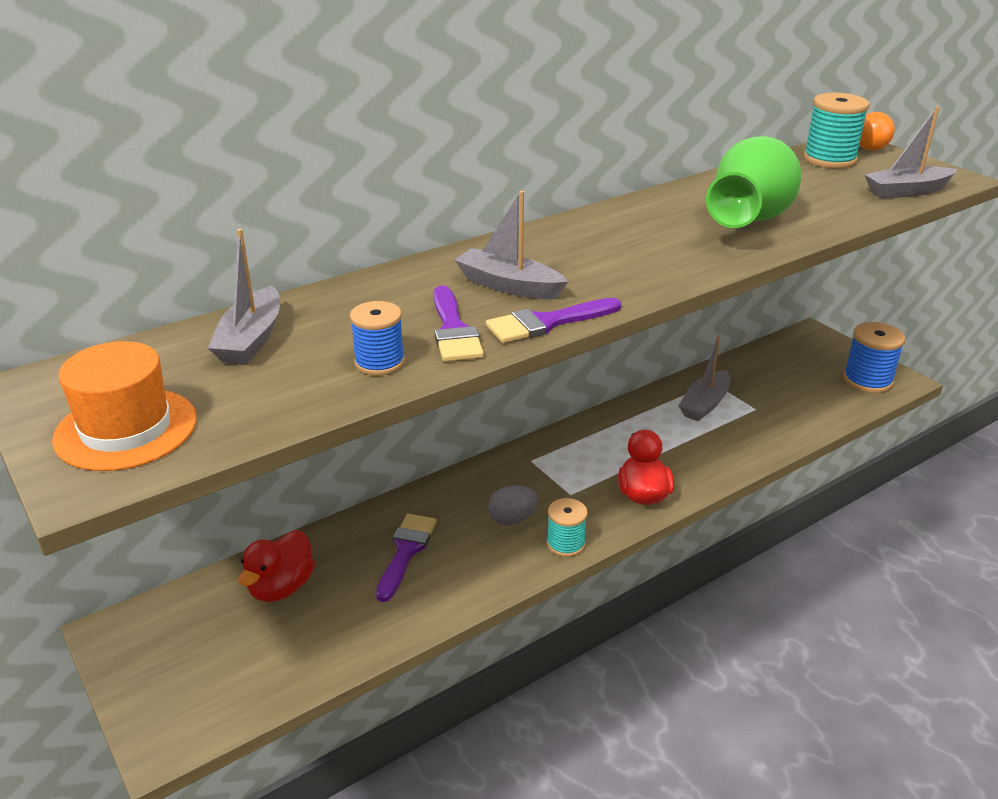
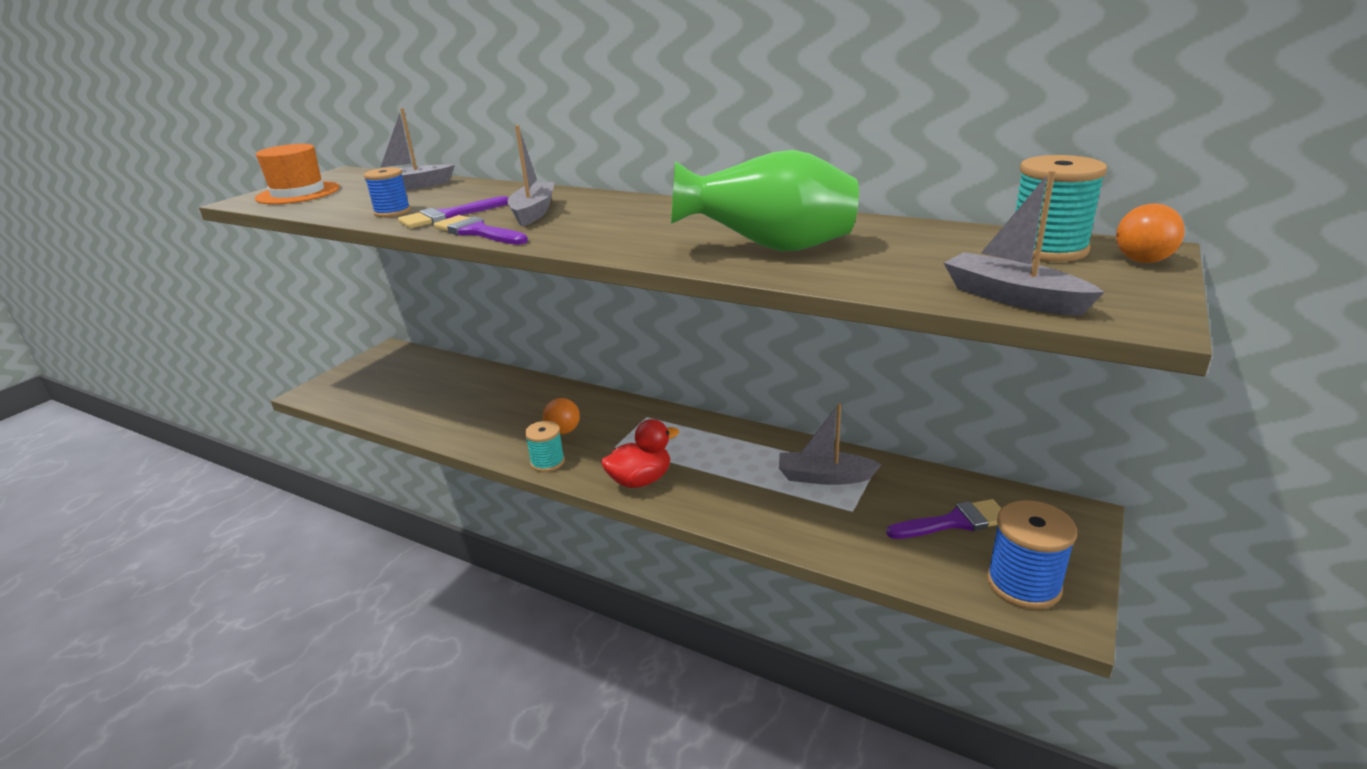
camera: 65 degrees right, 5 degrees down
red duck [238,530,315,602] -> none
purple brush [376,514,437,602] -> purple brush moved to [886,499,1001,539]
grey egg [488,485,539,525] -> orange ball [543,398,580,434]

